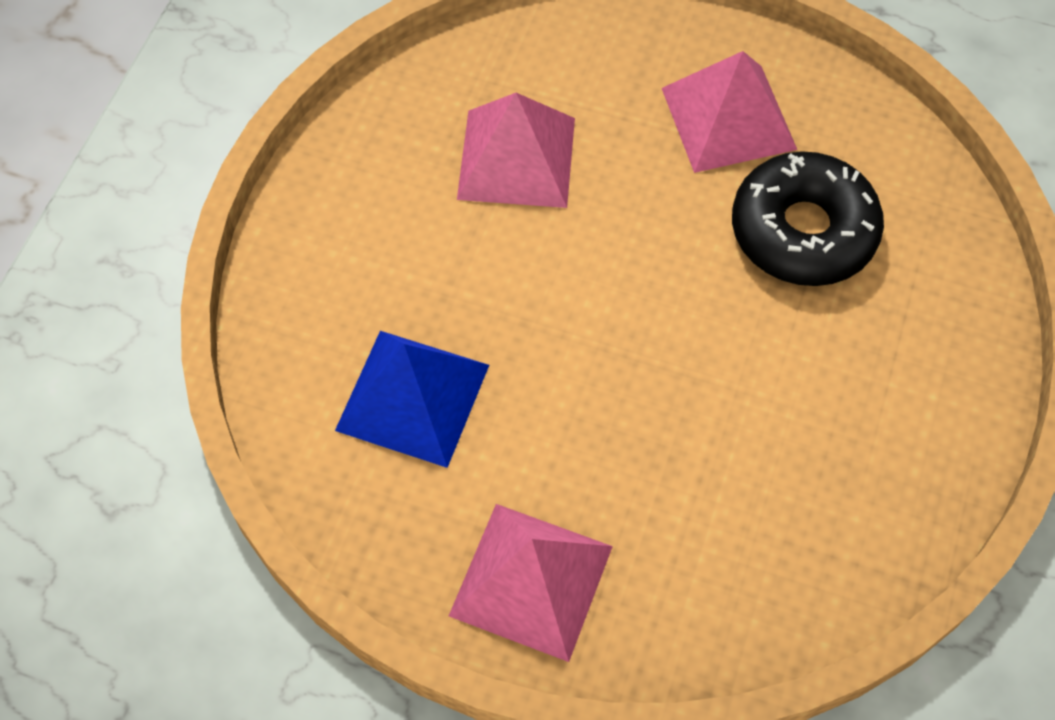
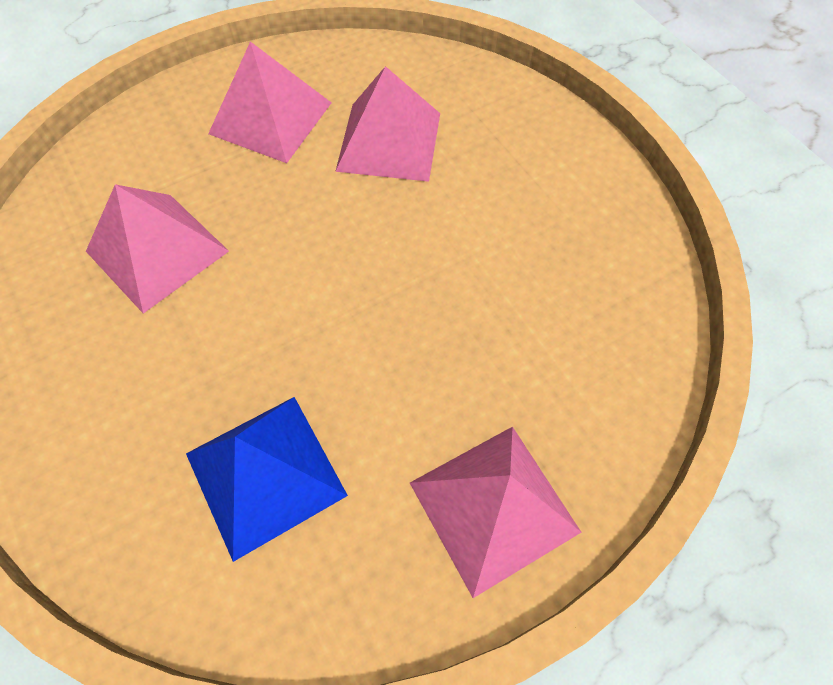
camera: 50 degrees left, 0 degrees up
black donut [732,151,884,286] -> pink pyramid [335,66,440,182]

